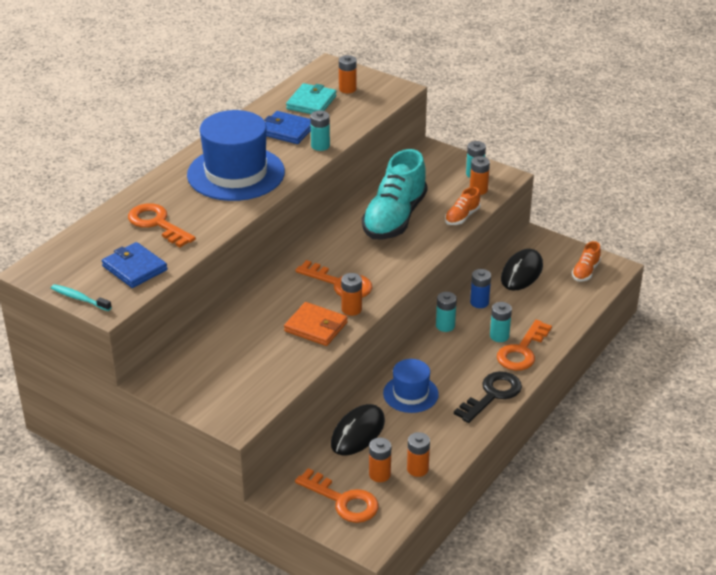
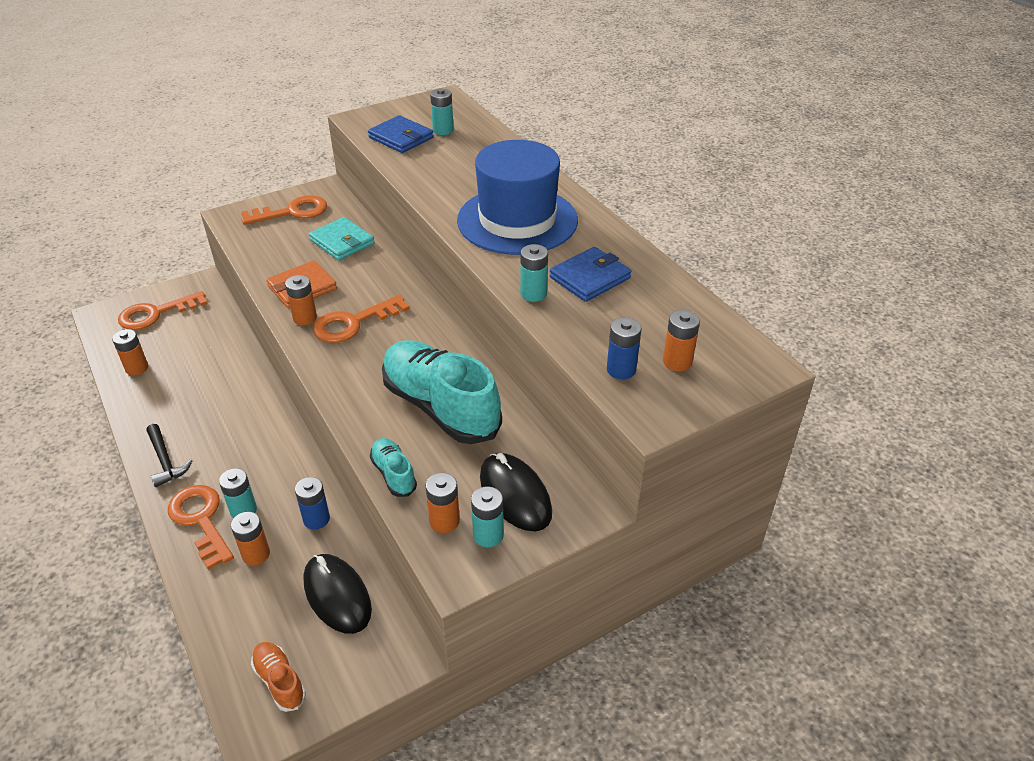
camera: 115 degrees right, 5 degrees up
turquoise toothbrush [51,284,112,311] -> none
blue wallet [102,242,167,288] -> blue wallet turned 60 degrees clockwise [368,115,434,153]
orange key [128,203,196,247] -> orange key moved to [241,195,327,225]
turquoise wallet [286,83,336,114] -> turquoise wallet moved to [309,217,375,261]
black mouse [331,404,385,456] -> black mouse moved to [480,453,552,531]
orange battery [369,438,391,482] -> orange battery moved to [231,512,270,566]
blue hat [383,359,439,413] -> none
turquoise battery [436,292,457,332] -> turquoise battery moved to [430,88,454,135]
orange shoe [445,187,481,225] -> turquoise shoe [370,438,417,497]
black key [454,371,522,423] -> black hammer [147,424,192,487]
none -> blue battery [607,317,641,379]

